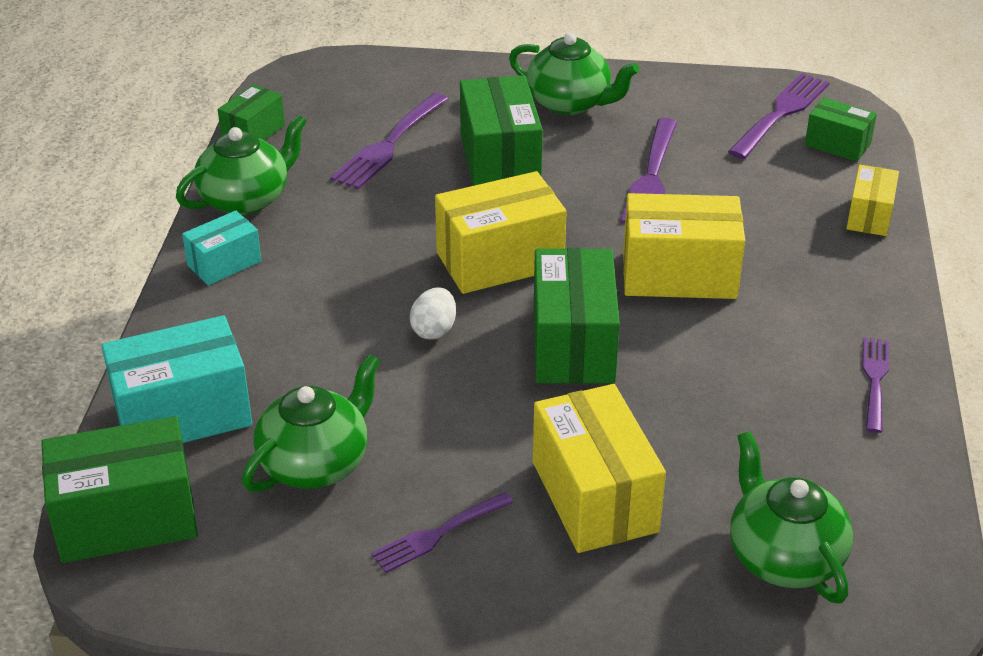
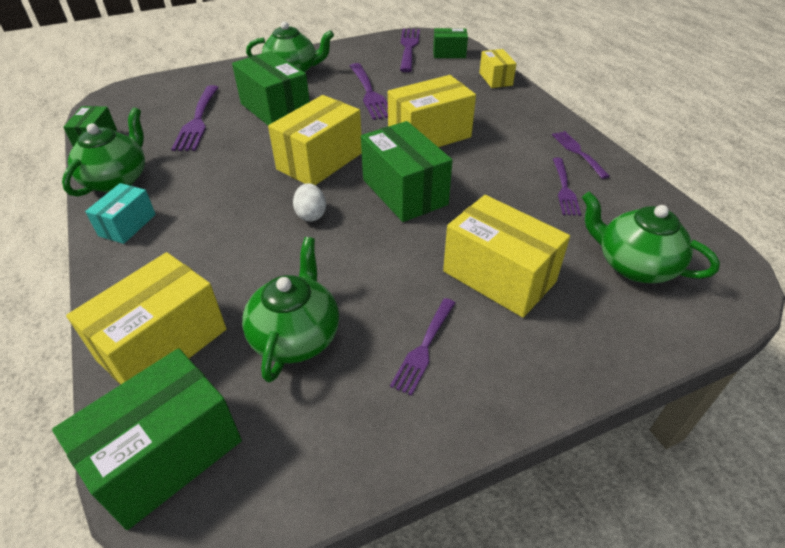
camera: 30 degrees left, 5 degrees up
turquoise box [101,315,252,443] -> yellow box [66,252,226,384]
none -> purple fork [553,158,581,216]

